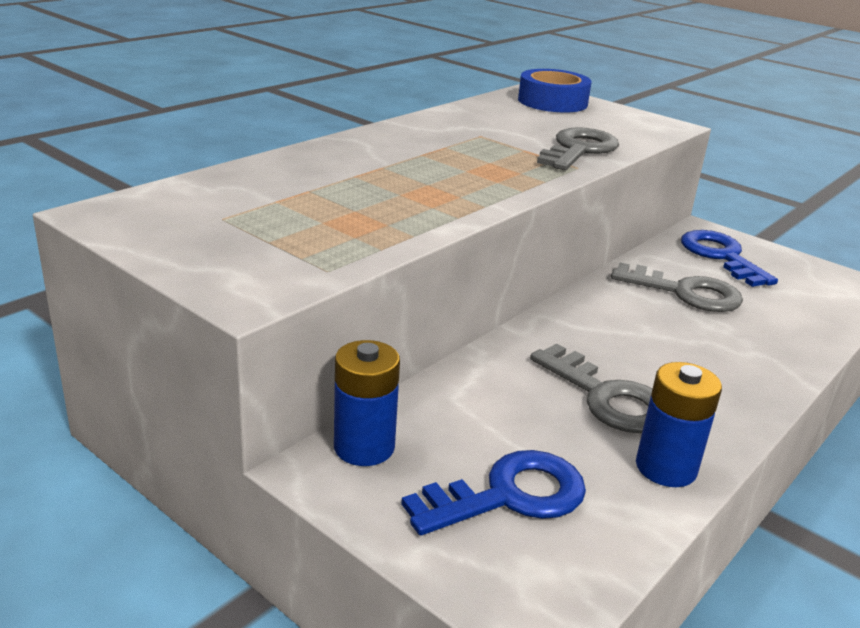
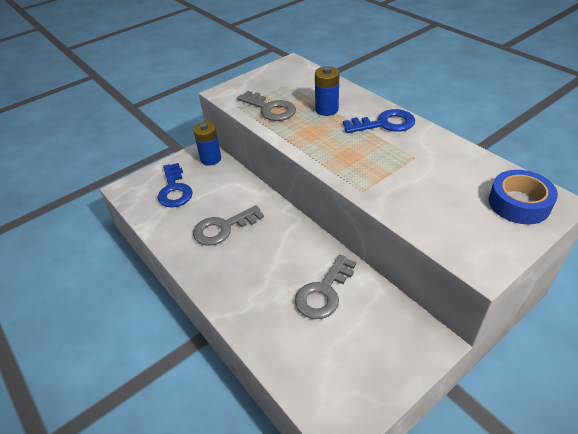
camera: 105 degrees right, 15 degrees up
grey key [537,127,619,170] -> grey key moved to [237,91,296,121]
blue battery [636,362,722,487] -> blue battery moved to [315,66,339,116]
blue key [681,230,778,287] -> blue key moved to [343,109,415,133]

